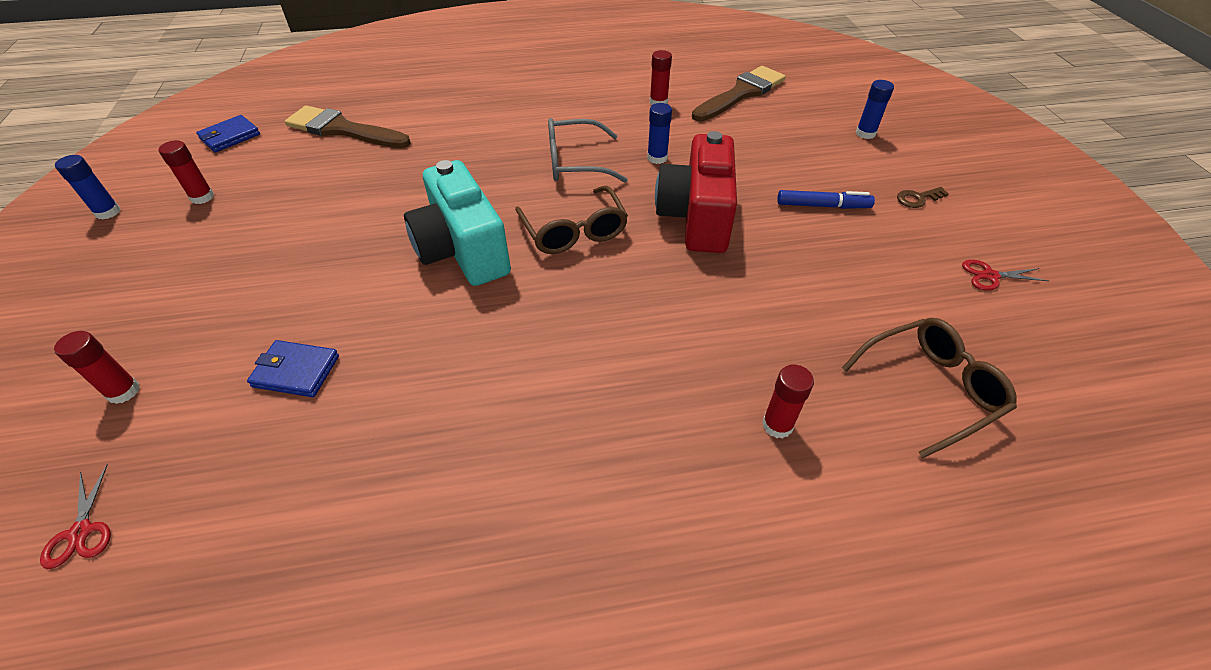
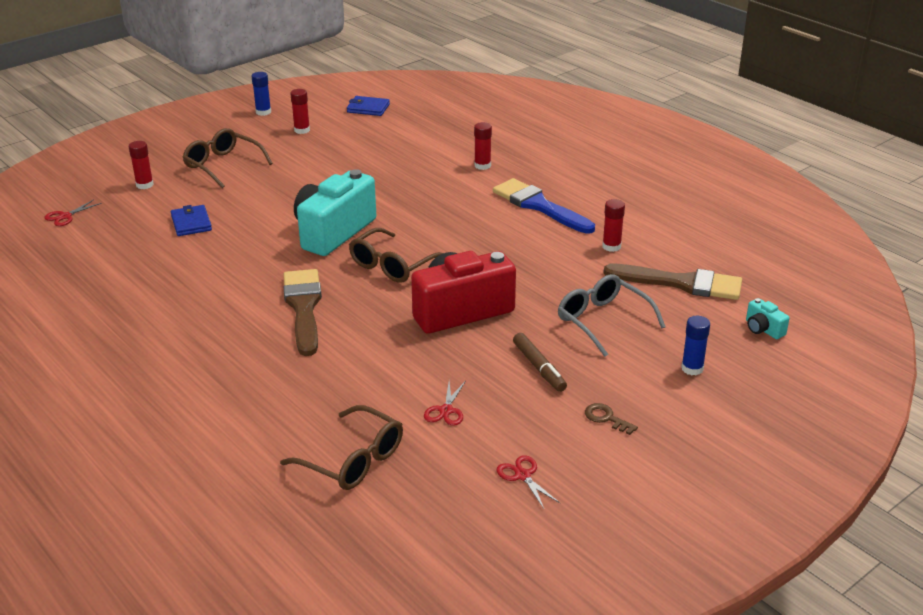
camera: 60 degrees right, 15 degrees down
brown brush [285,105,411,148] -> brown brush moved to [284,269,322,356]
grey glasses [548,118,628,183] -> grey glasses moved to [558,274,666,357]
blue glue stick [647,103,672,164] -> none
red glue stick [762,365,814,439] -> red glue stick moved to [474,122,492,170]
blue marker [777,190,875,209] -> brown marker [513,333,567,392]
none -> brown glasses [182,128,273,188]
none -> red scissors [424,381,466,426]
none -> blue brush [493,178,595,234]
none -> turquoise camera [746,298,790,339]

